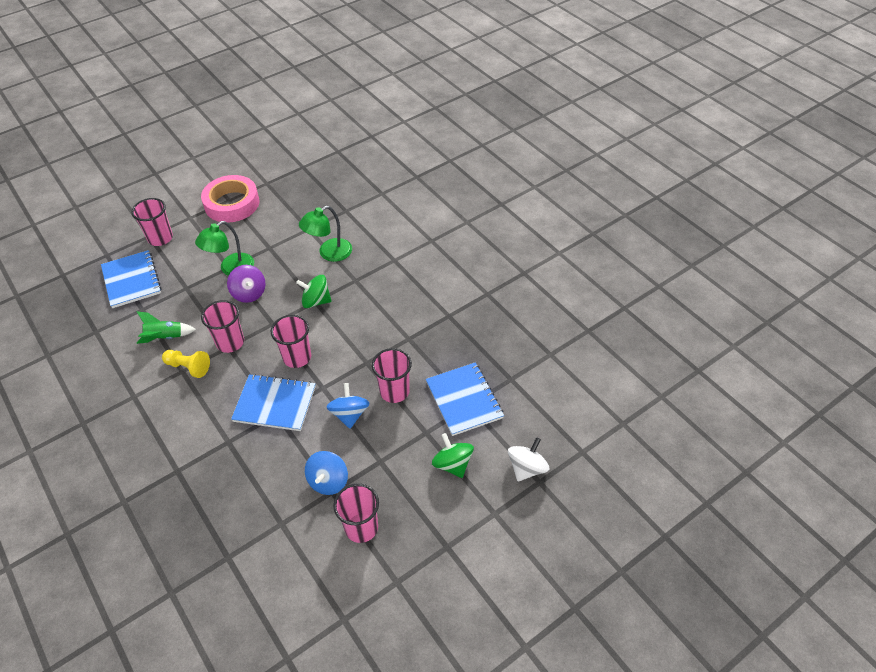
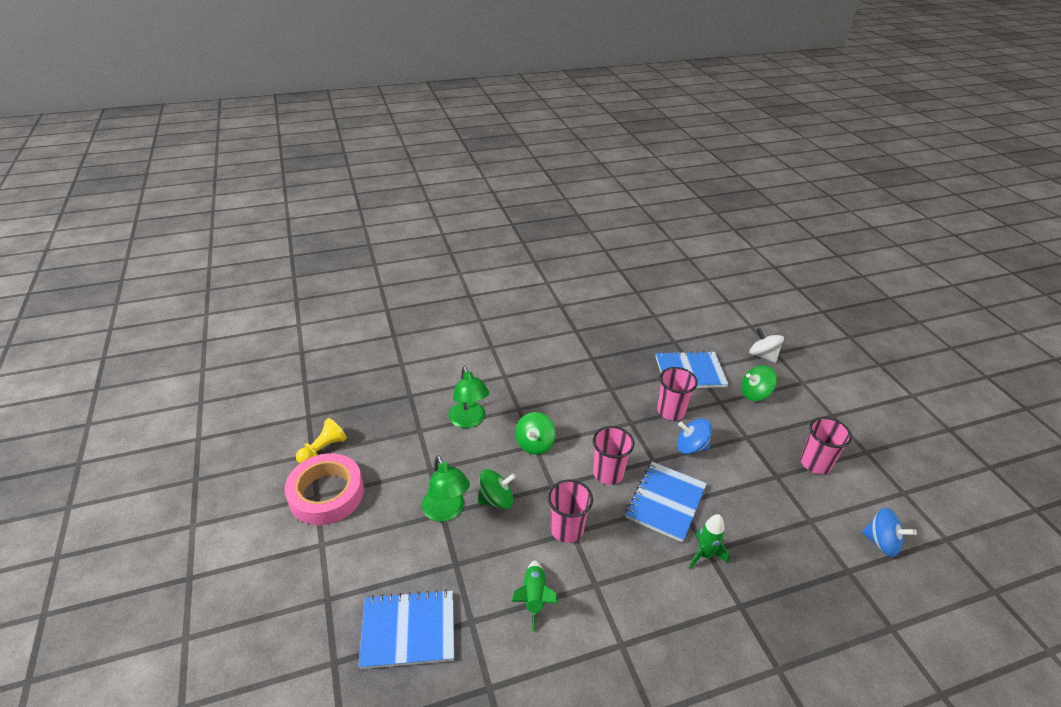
camera: 75 degrees left, 10 degrees down
pink cup [131,198,173,246] -> none
yellow pawn [162,350,210,378] -> yellow pawn moved to [296,418,347,463]
purple spinning top [227,265,265,303] -> green spinning top [478,469,516,509]
blue spinning top [305,451,348,495] -> blue spinning top moved to [862,507,917,557]
none -> green rocket [689,514,729,569]

